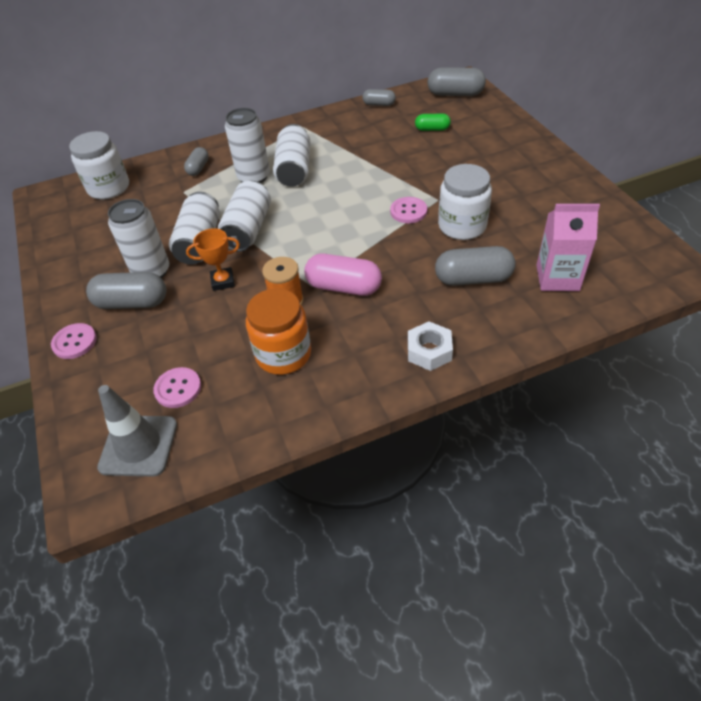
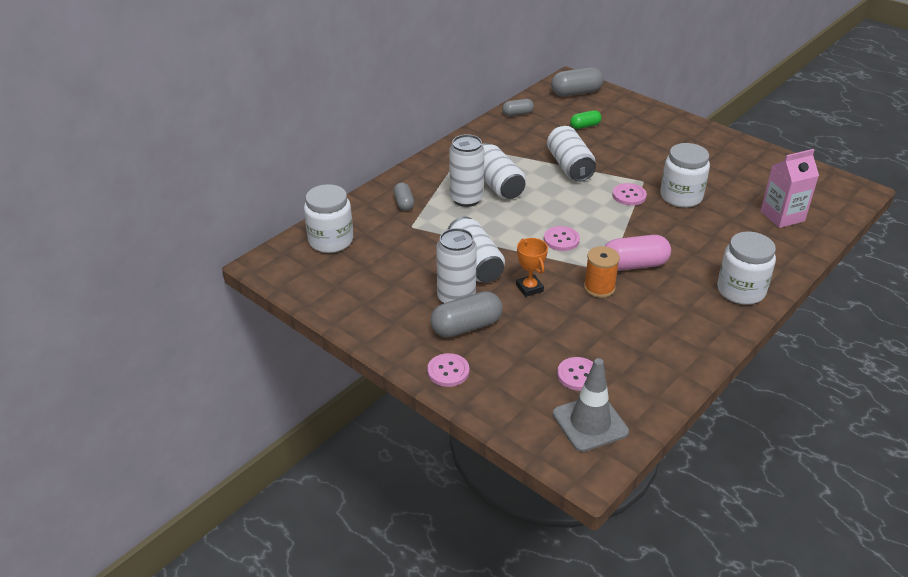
camera: 30 degrees left, 10 degrees down
orange trophy [186,228,240,291] -> orange trophy turned 75 degrees counterclockwise [516,238,548,297]
white can [218,181,271,252] -> white can moved to [547,126,596,182]
orange jar [246,289,311,375] -> none
white nut [408,322,453,371] -> white jar [717,232,776,305]
grey capsule [435,246,516,286] -> none
none -> pink button [544,226,580,251]

